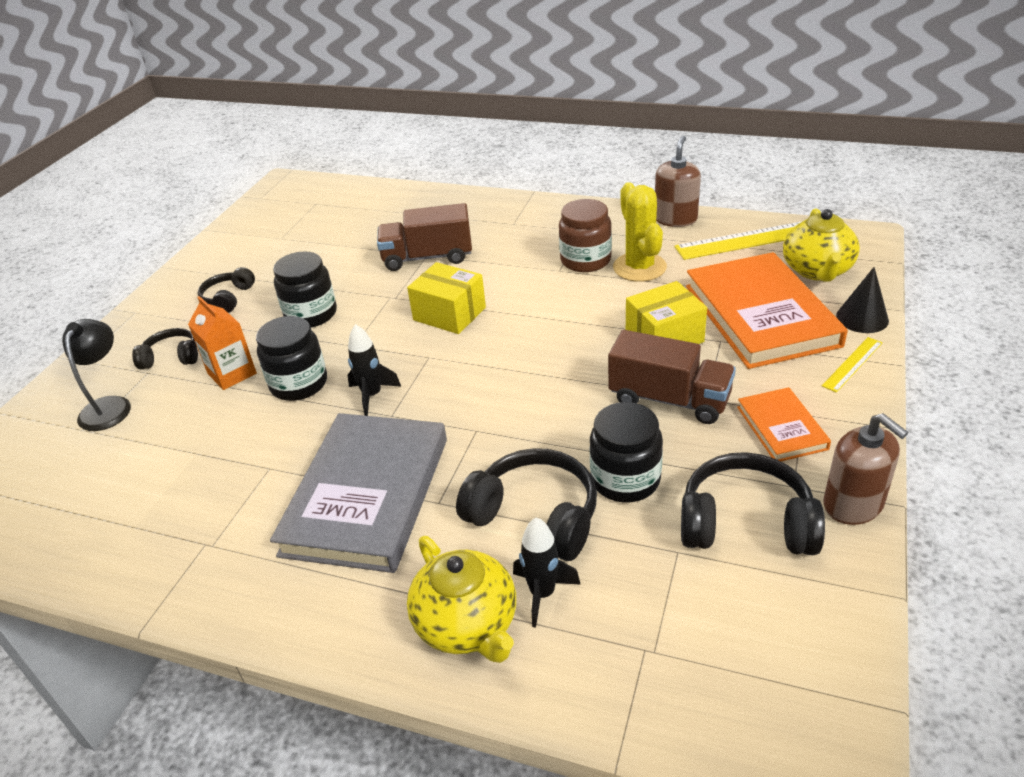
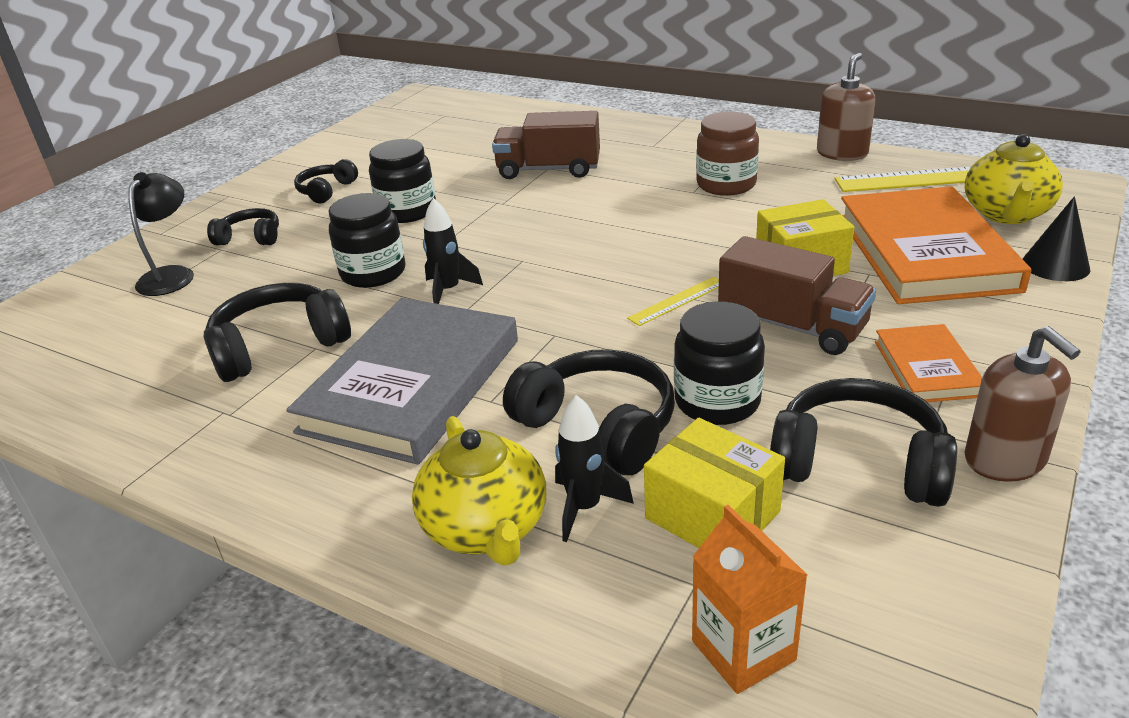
camera: 10 degrees right, 5 degrees down
orange carton [188,296,257,390] -> orange carton moved to [692,505,808,694]
yellow box [407,262,486,334] -> yellow box moved to [644,418,785,548]
yellow cactus [613,182,667,282] -> none
yellow ruler [822,337,882,393] -> yellow ruler moved to [627,277,719,326]
none -> black headphones [204,283,351,382]

